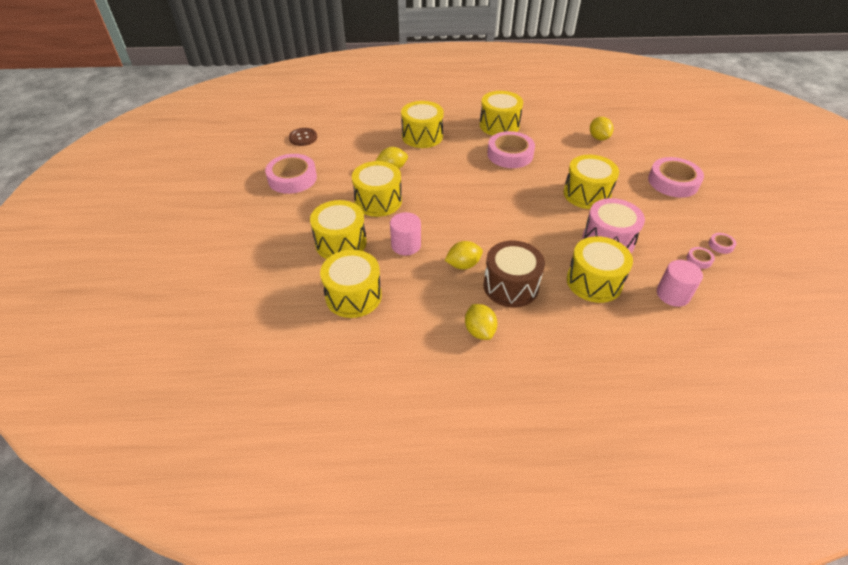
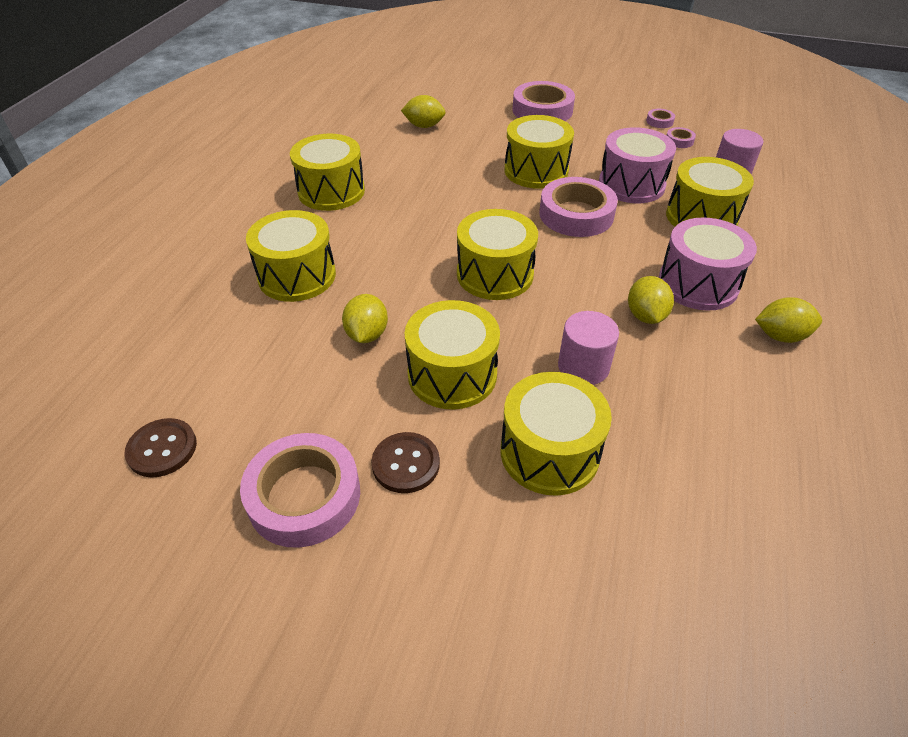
camera: 70 degrees left, 0 degrees up
yellow drum [320,250,382,318] -> yellow drum moved to [457,209,538,300]
brown drum [483,241,545,307] -> pink drum [659,217,757,311]
pink tape [487,131,535,168] -> pink tape moved to [539,177,618,237]
none -> brown button [371,432,440,493]

